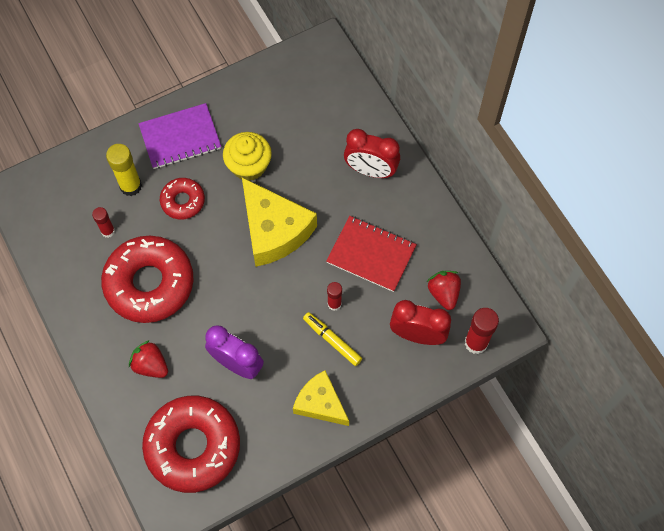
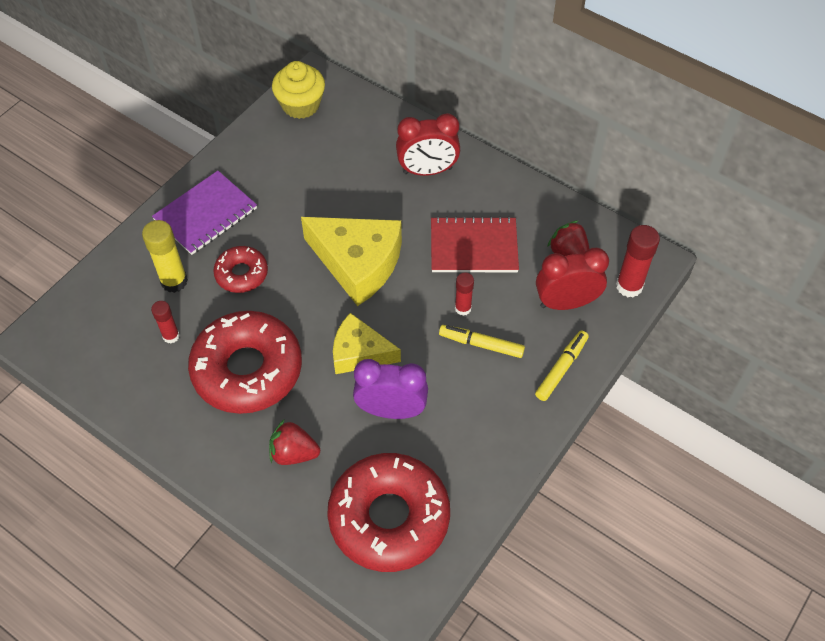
camera: 25 degrees left, 10 degrees down
yellow cupcake [223,132,272,181] -> yellow cupcake moved to [272,61,325,119]
yellow cheese [293,370,349,426] -> yellow cheese moved to [333,313,401,374]
none -> yellow marker [535,330,589,401]

